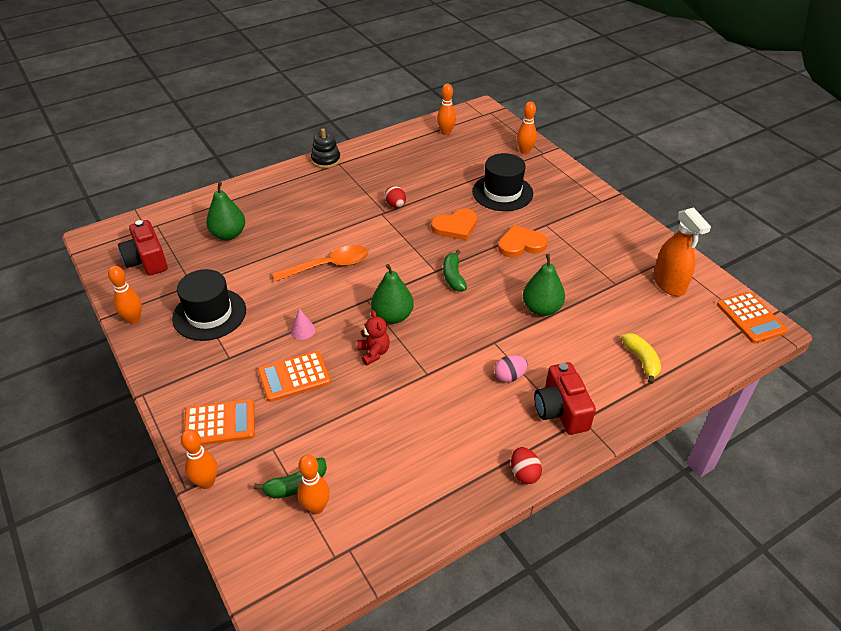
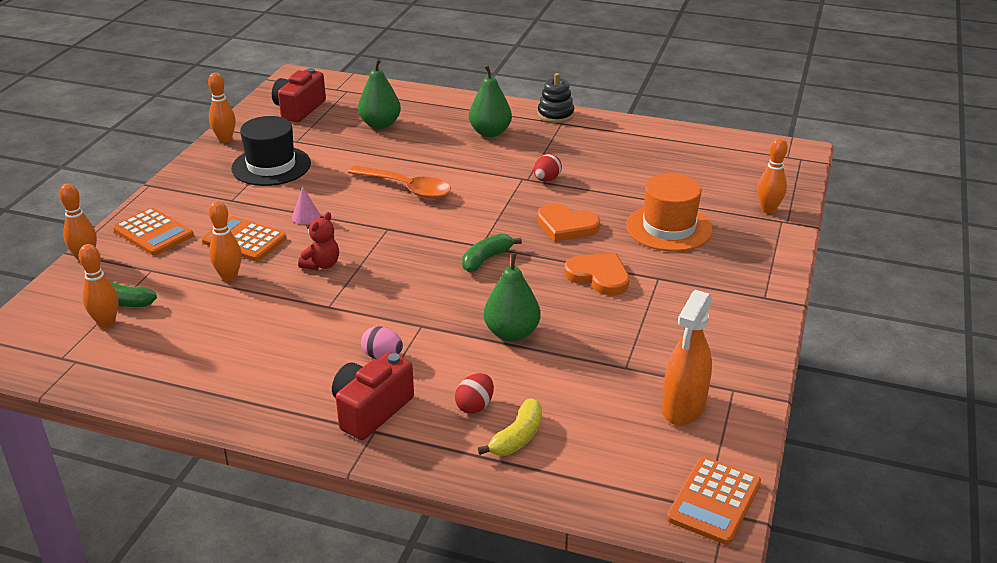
camera: 50 degrees right, 10 degrees down
green pear [371,264,414,324] -> green pear moved to [469,65,512,137]
orange bowling pin [437,84,456,135] -> orange bowling pin moved to [208,201,242,281]
black hat [472,153,533,211] -> orange hat [626,173,713,252]
red egg [511,447,542,484] -> red egg moved to [455,373,494,414]

